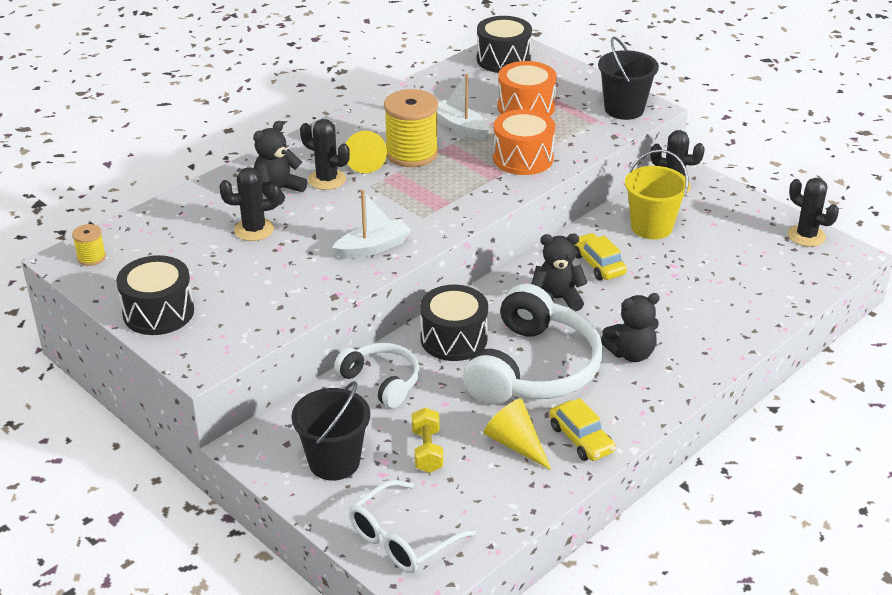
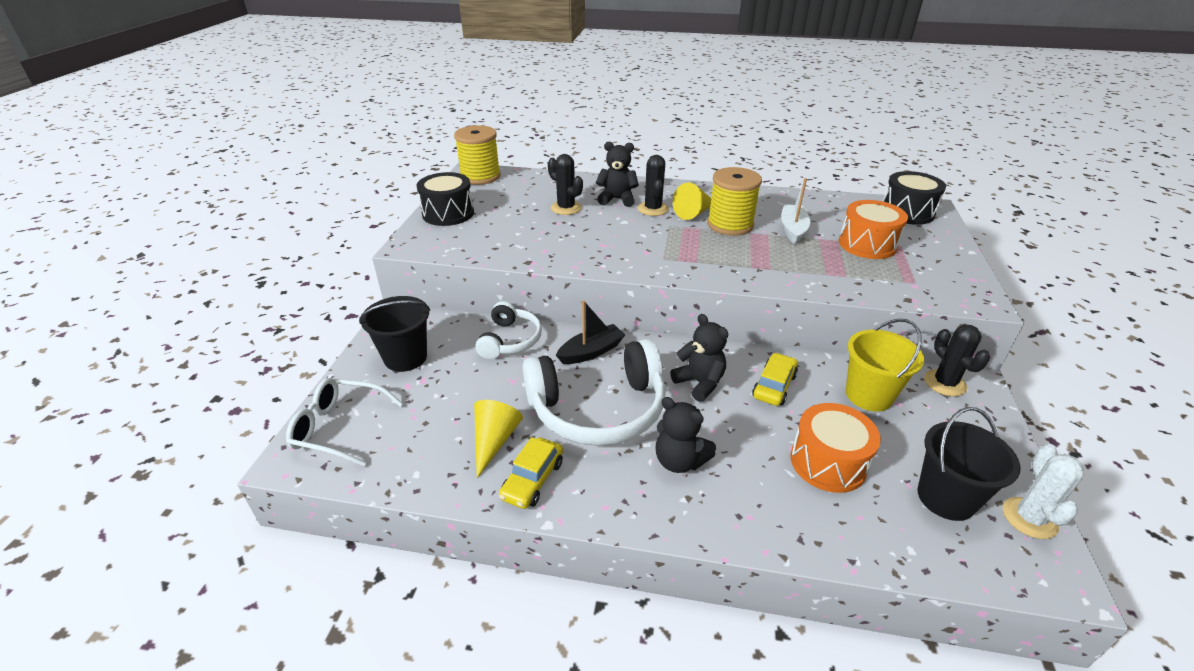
camera: 55 degrees right, 0 degrees up
yellow spool [72,224,106,266] -> yellow spool [454,125,501,185], size x2.08
white boat [332,190,411,259] -> none
yellow dumbbell [412,408,443,473] -> none
black drum [420,285,488,361] -> black boat [556,300,625,364]
orange drum [493,109,555,175] -> orange drum moved to [790,403,881,493]
black bucket [598,37,659,120] -> black bucket moved to [918,407,1021,521]
black cactus [788,178,839,247] -> white cactus [1003,444,1084,539]

